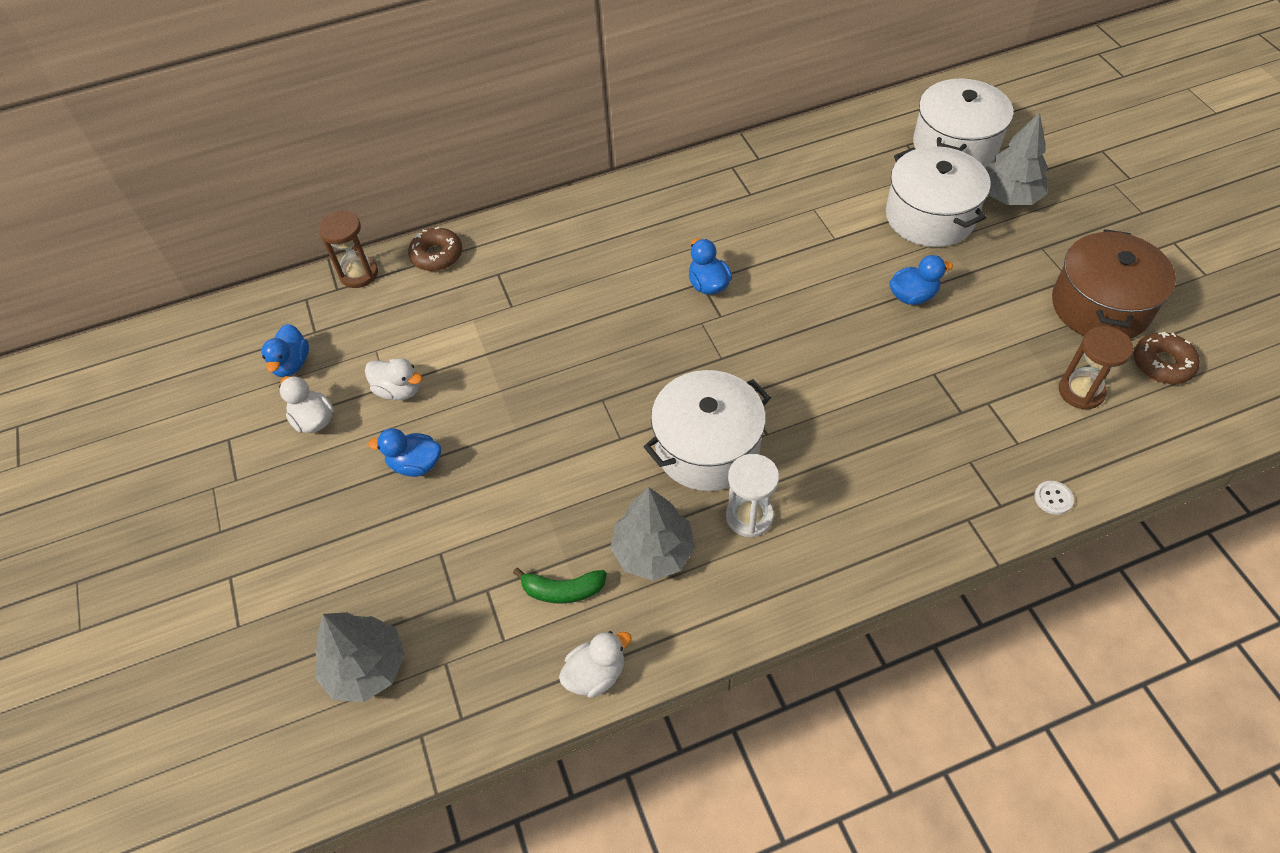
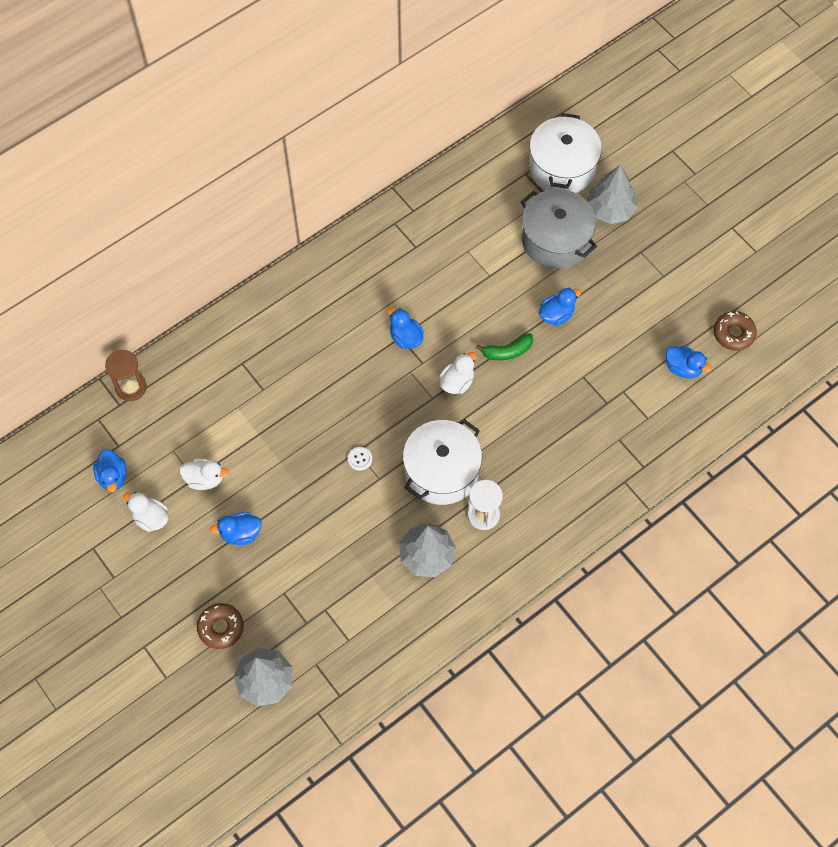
camera: 20 degrees left, 10 degrees up
brown donut [408,227,462,271] -> brown donut moved to [197,603,244,649]
green banana [513,568,607,603] -> green banana moved to [475,333,533,360]
white duck [559,631,632,698] -> white duck moved to [439,352,477,394]
white pot [886,146,990,247] -> grey pot [521,189,597,269]
white button [1034,481,1074,515] -> white button moved to [348,447,372,471]
brown pot [1052,229,1176,339] -> none
brown hourglass [1059,326,1133,410] -> blue duck [666,346,712,379]

